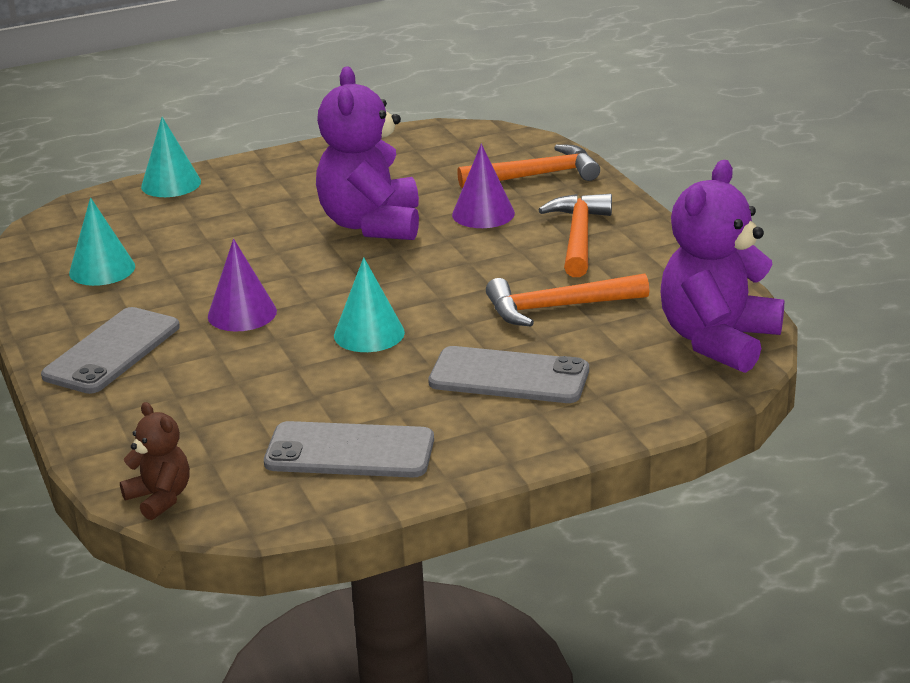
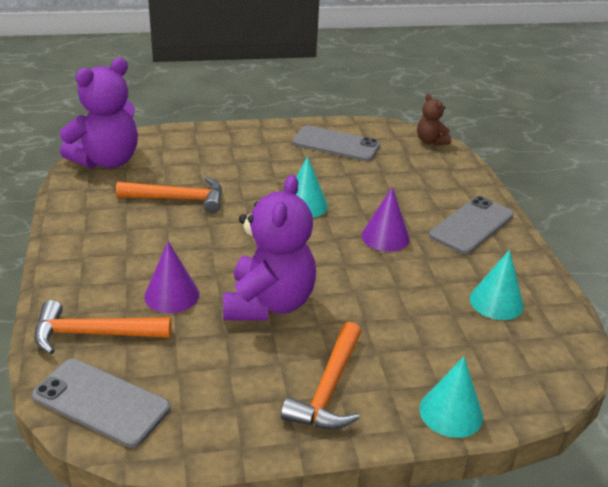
camera: 170 degrees left, 5 degrees up
grey phone [428,346,589,403] -> grey phone moved to [32,359,170,448]
orange hammer [539,194,612,277] -> orange hammer moved to [281,322,361,430]

